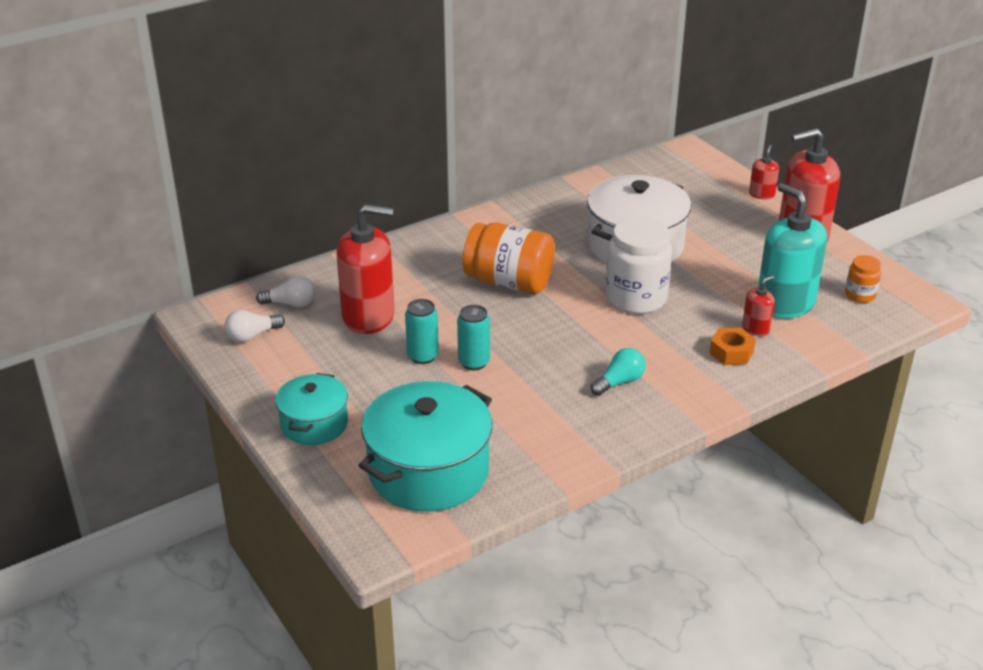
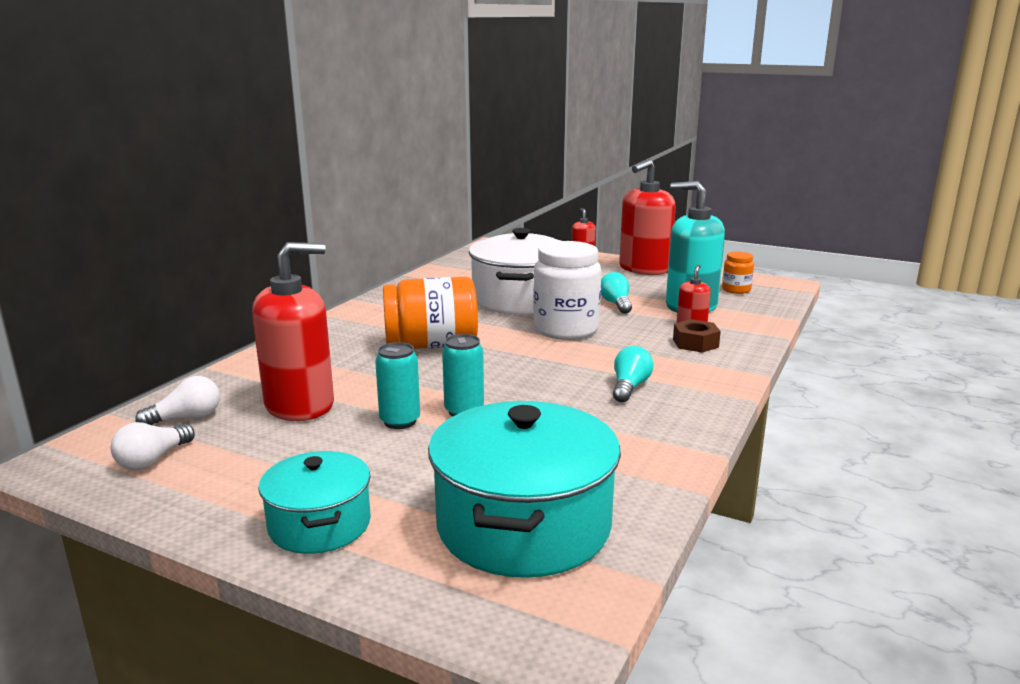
camera: 30 degrees left, 15 degrees down
orange nut [709,327,756,365] -> brown nut [673,319,721,353]
none -> turquoise light bulb [601,272,632,314]

